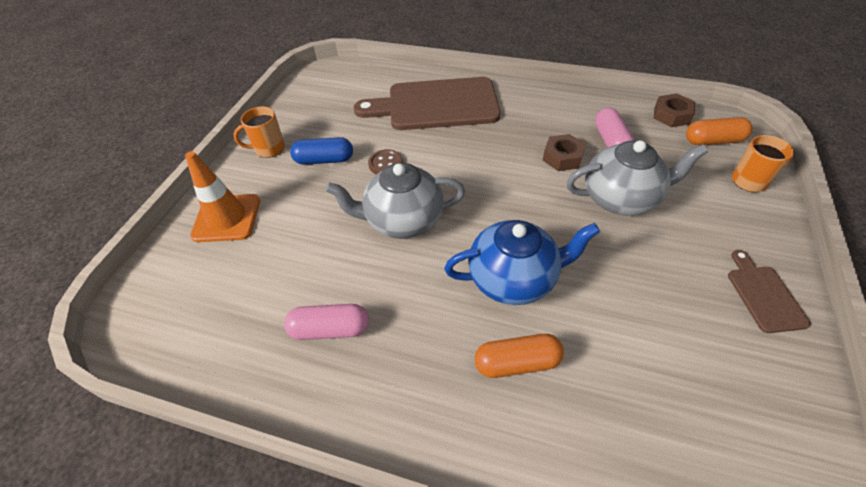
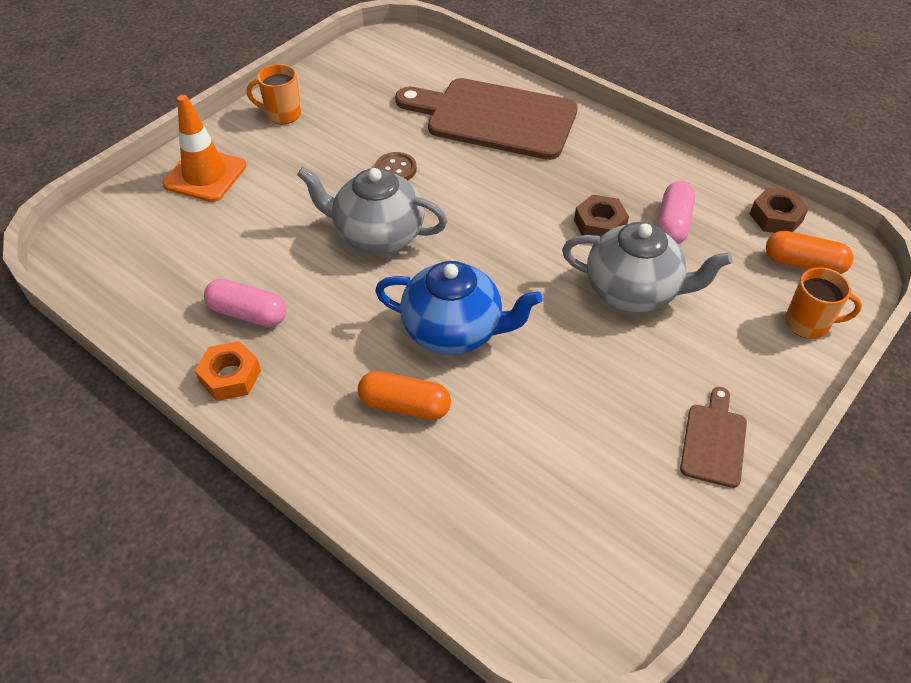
camera: 20 degrees right, 0 degrees up
blue capsule [290,137,353,165] -> none
none -> orange nut [195,341,261,401]

